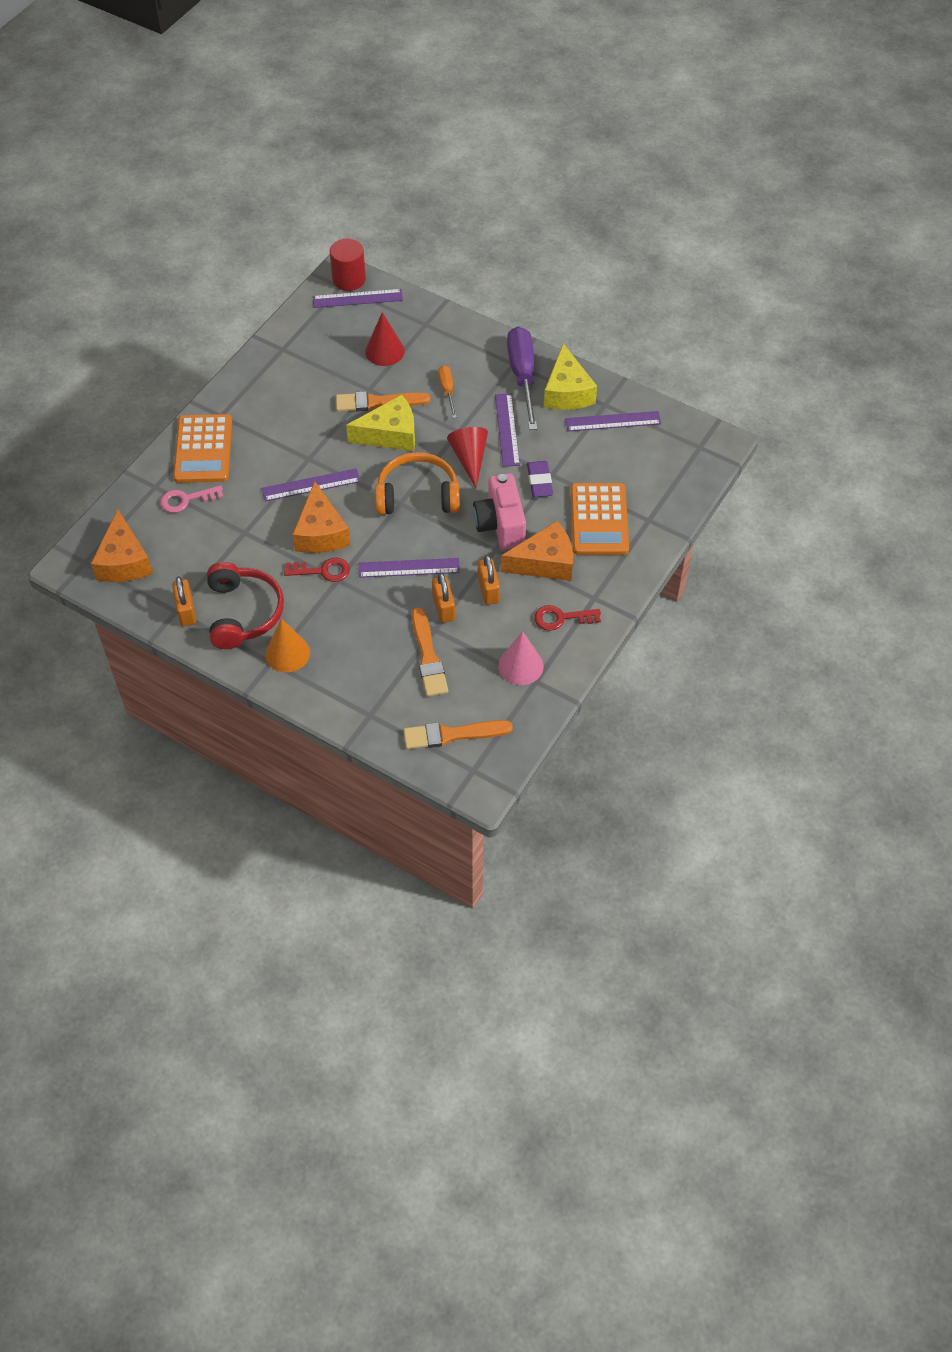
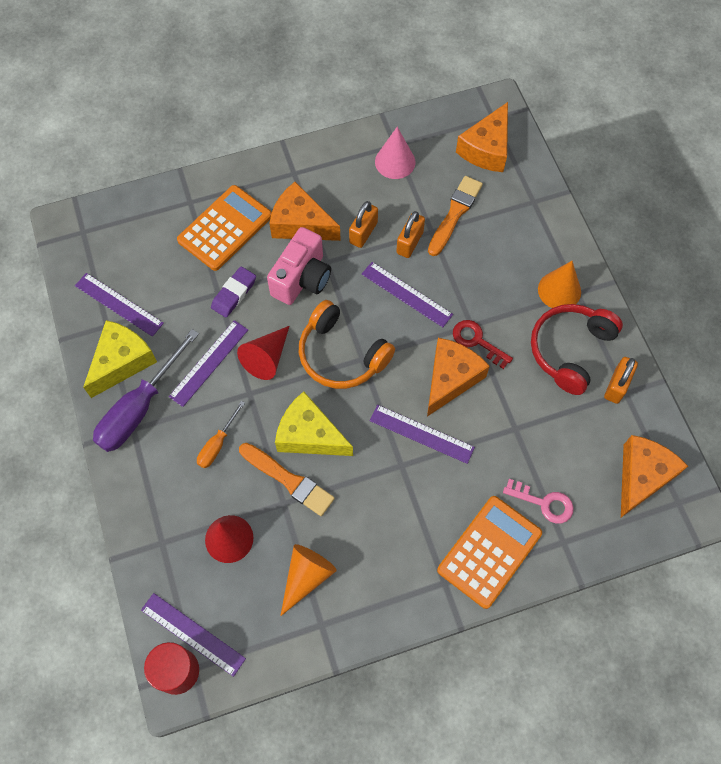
camera: 140 degrees left, 10 degrees up
orange brush [403,720,513,749] -> orange cheese [456,102,508,172]
red key [534,605,601,631] -> none
none -> orange cone [280,544,337,616]

